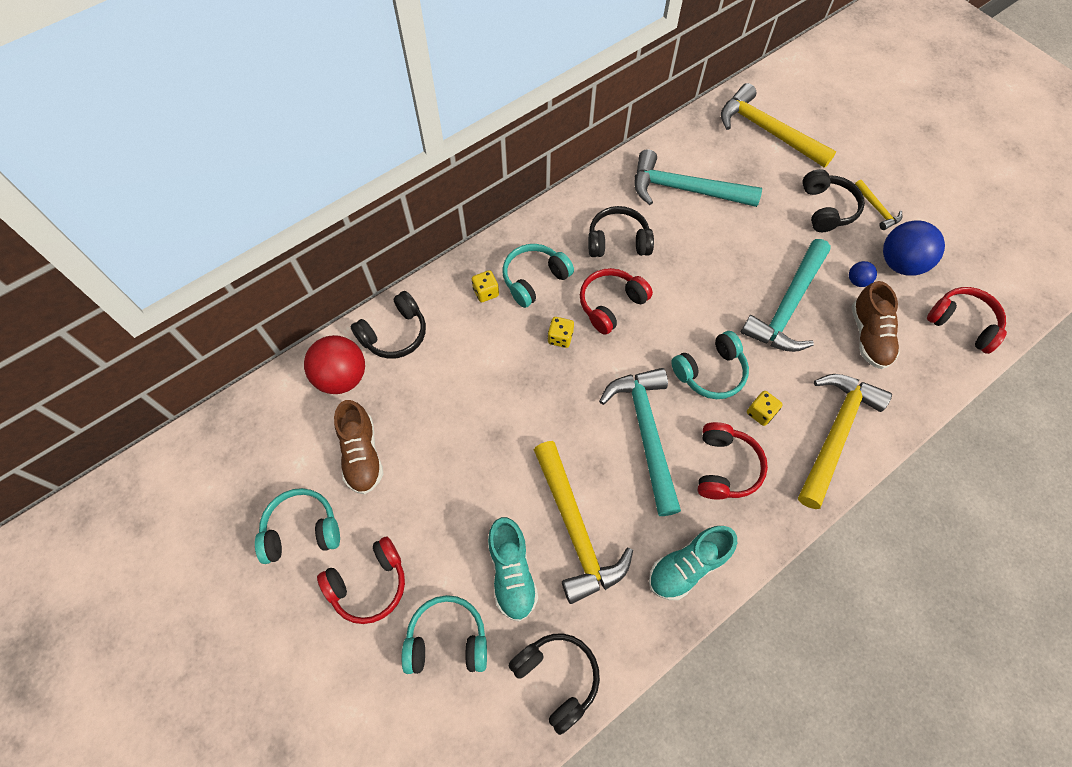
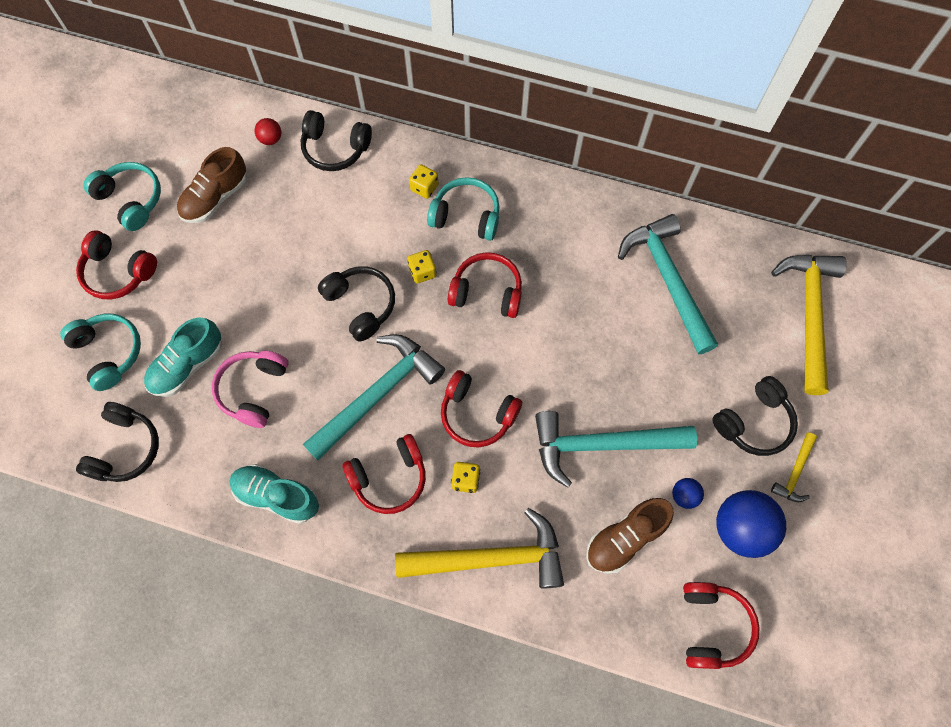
camera: 55 degrees right, 5 degrees up
red ball [304,335,365,394] -> red ball [255,118,281,145], size x0.48
yellow hammer [534,441,633,604] -> pink headphones [212,351,289,428]
black headphones [588,206,654,257] -> black headphones moved to [318,266,395,342]
turquoise headphones [671,331,749,399] -> red headphones [441,370,522,447]

